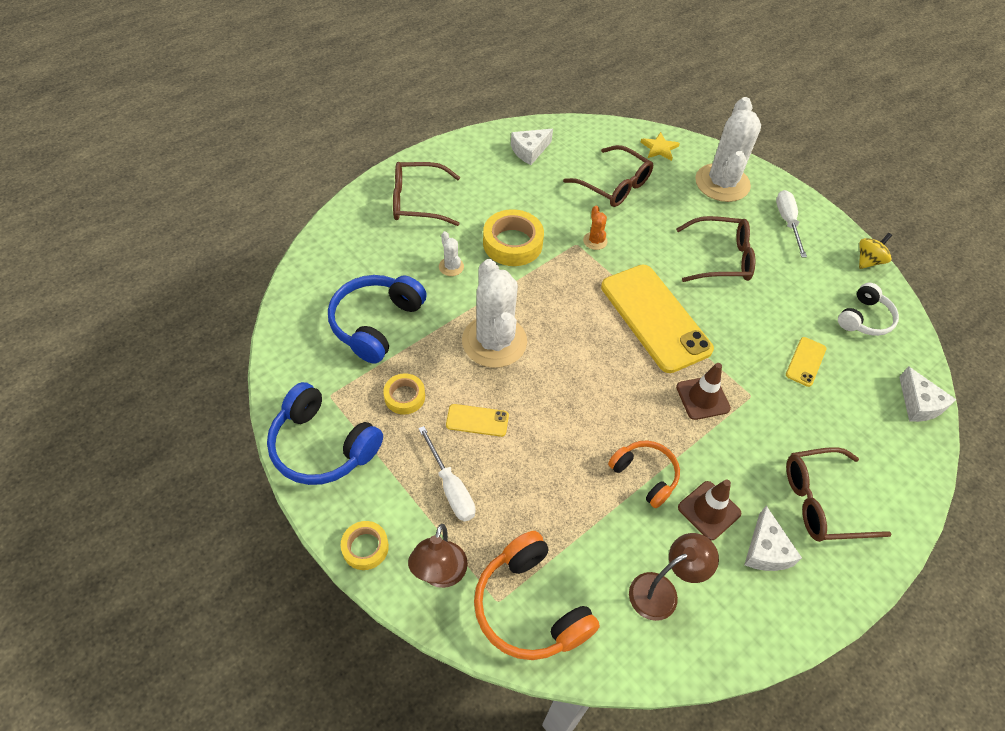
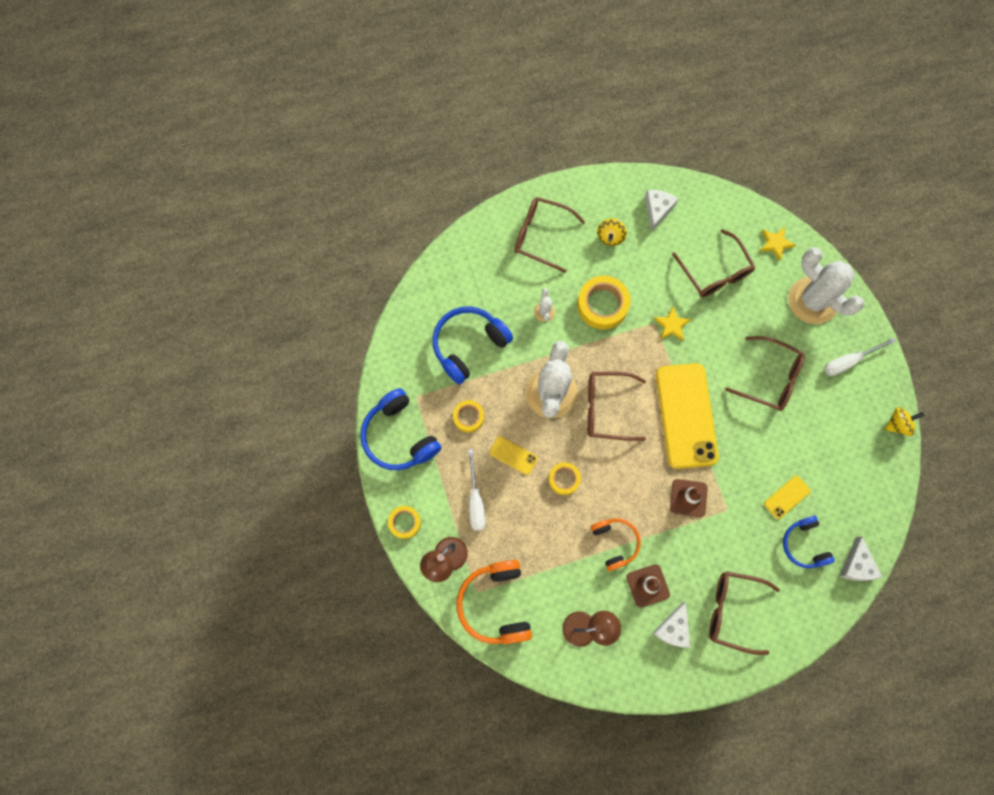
camera: 25 degrees right, 20 degrees up
white cheese [511,129,553,165] -> white cheese turned 120 degrees clockwise [645,190,678,232]
orange cactus [583,205,608,250] -> yellow star [654,306,691,341]
white cactus [695,97,761,202] -> white cactus turned 75 degrees counterclockwise [788,247,864,324]
white screwdriver [776,190,807,257] -> white screwdriver turned 135 degrees counterclockwise [824,338,896,376]
white headphones [838,283,899,336] -> none
none -> yellow tape [549,462,581,495]
none -> brown glasses [587,372,646,441]
none -> yellow spinning top [597,218,627,246]
none -> blue headphones [783,516,835,568]

